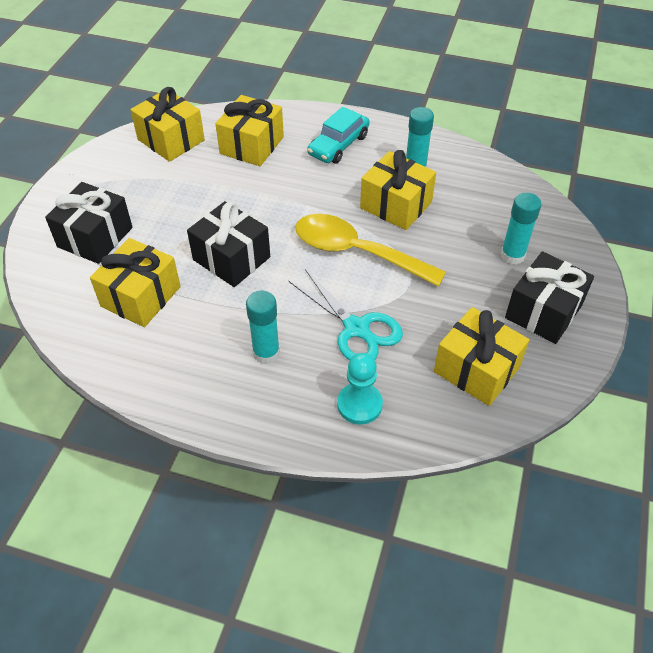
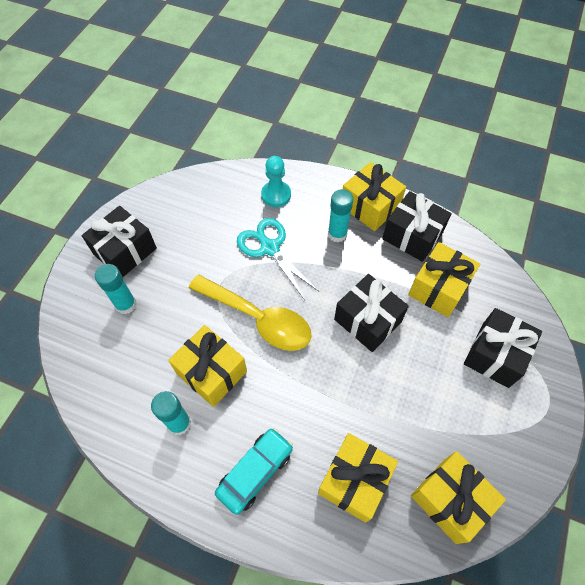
camera: 175 degrees left, 10 degrees up
yellow gift [434,307,529,406] -> yellow gift moved to [343,162,406,231]
none -> black gift [382,191,452,262]

